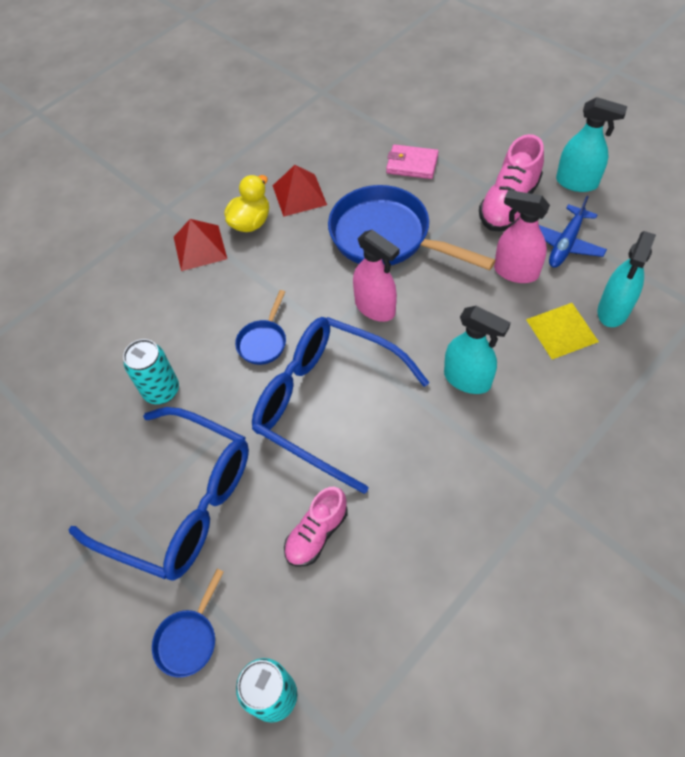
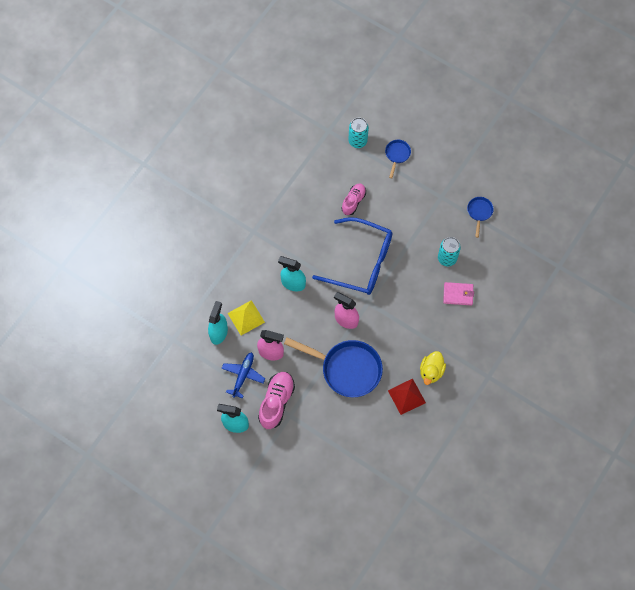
camera: 165 degrees right, 10 degrees up
blue glasses [68,407,249,581] -> none
red pyramid [174,219,227,271] -> none
blue pan [235,290,286,365] -> blue pan moved to [467,197,494,238]
pink wallet [386,144,439,179] -> pink wallet moved to [443,282,474,305]

